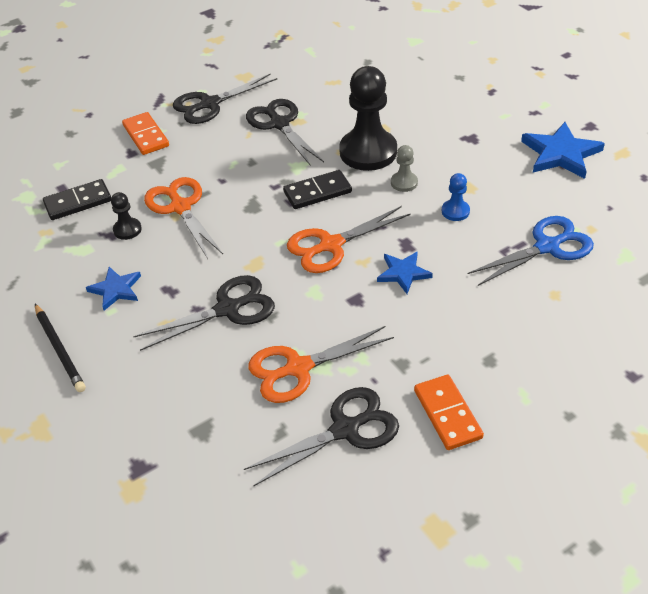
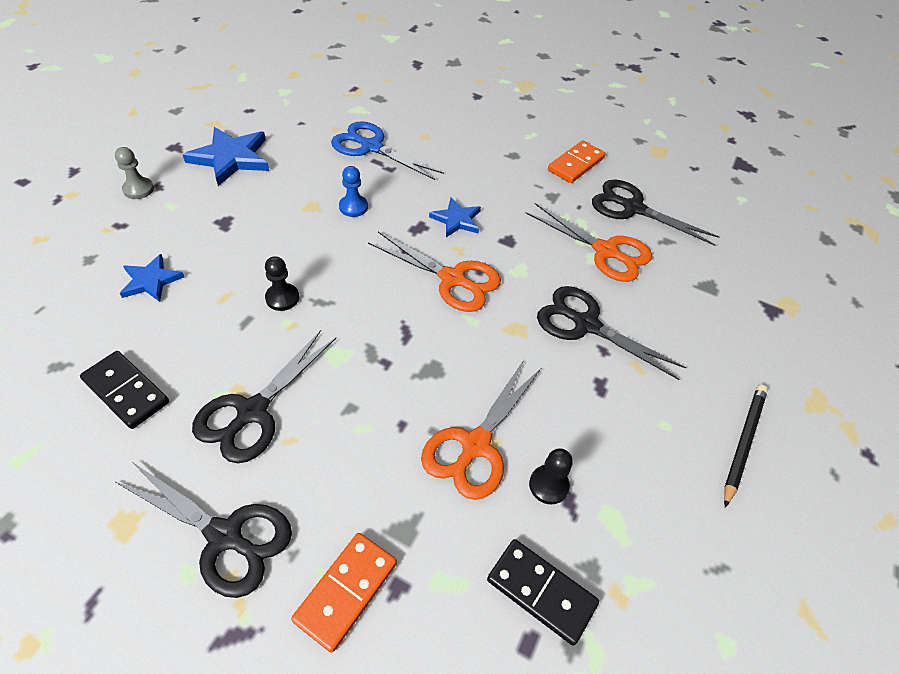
camera: 125 degrees left, 5 degrees up
blue star [86,267,141,311] -> blue star moved to [120,254,184,302]
black domino [283,170,352,209] -> black domino moved to [80,351,169,429]
black pawn [339,66,397,171] -> black pawn [265,256,299,311], size x0.45
grey pawn [391,145,418,192] -> grey pawn moved to [115,147,154,199]

